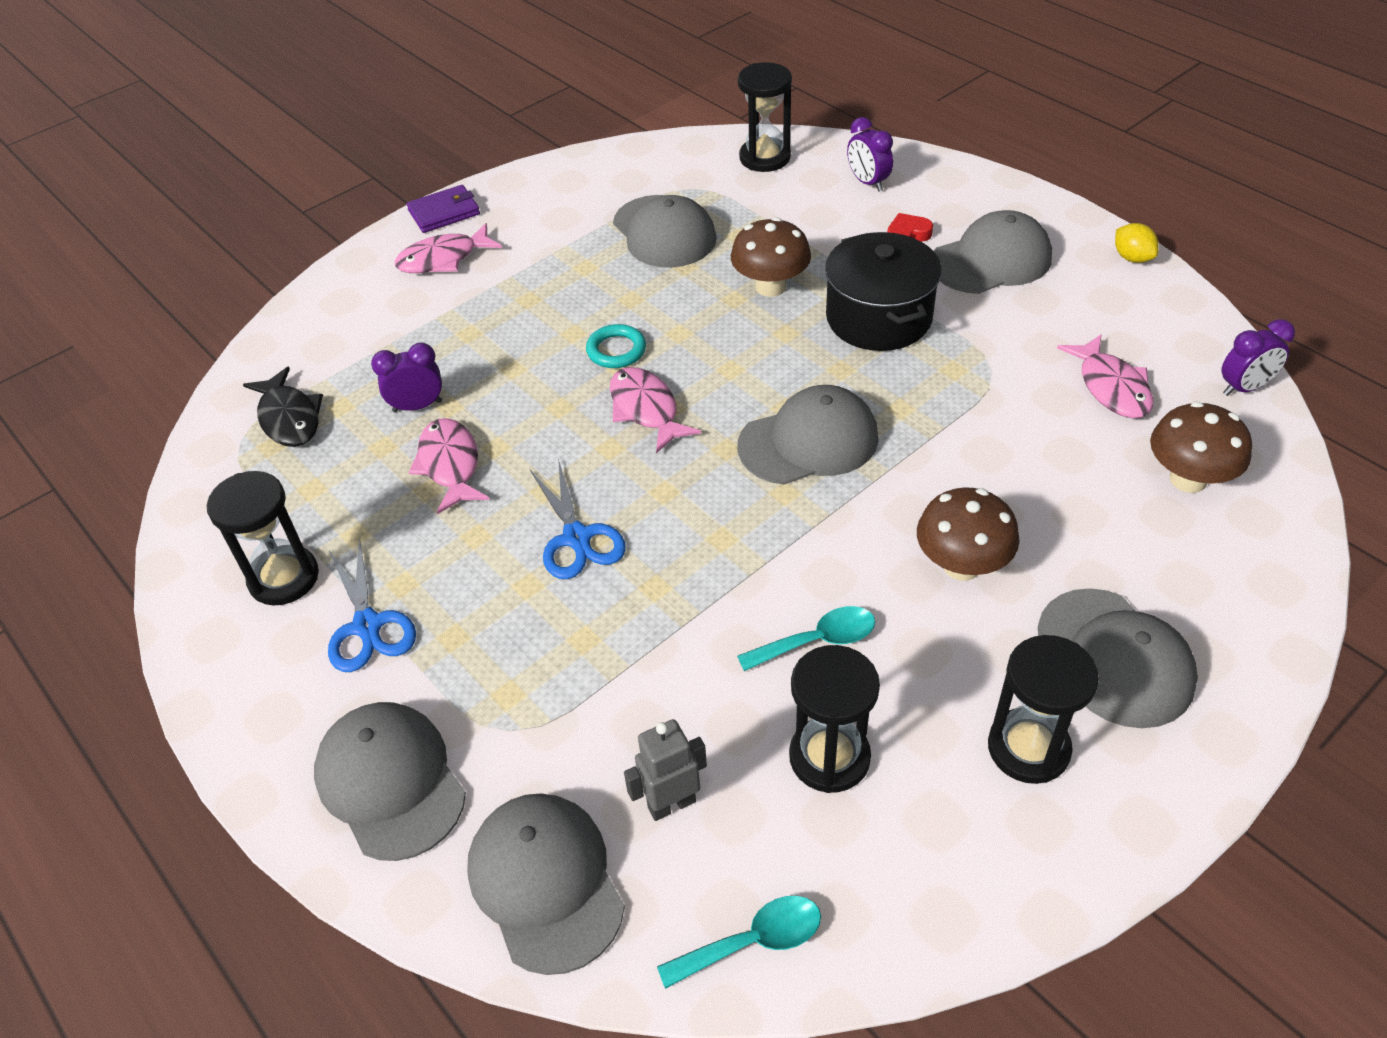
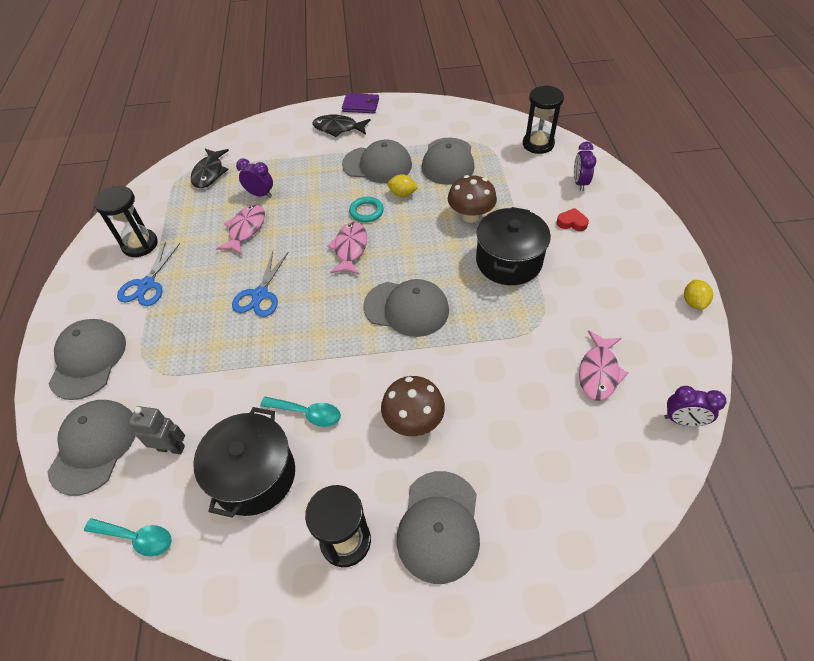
camera: 35 degrees right, 5 degrees up
pink fish [395,223,502,273] -> black fish [313,115,371,137]
black hourglass [789,645,880,793] -> black pot [193,407,295,518]
grey cap [934,210,1052,294] -> grey cap moved to [342,140,412,183]
brown mushroom [1150,401,1252,493] -> none
none -> yellow lemon [387,174,418,197]

